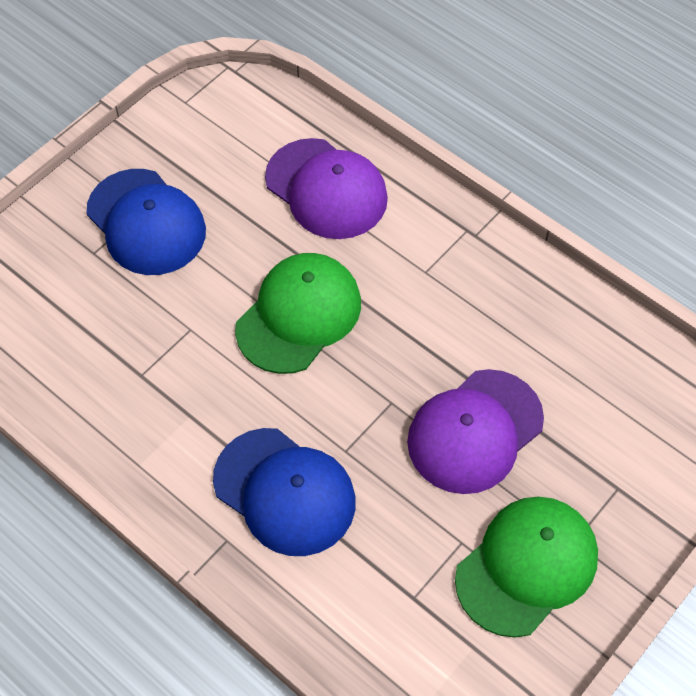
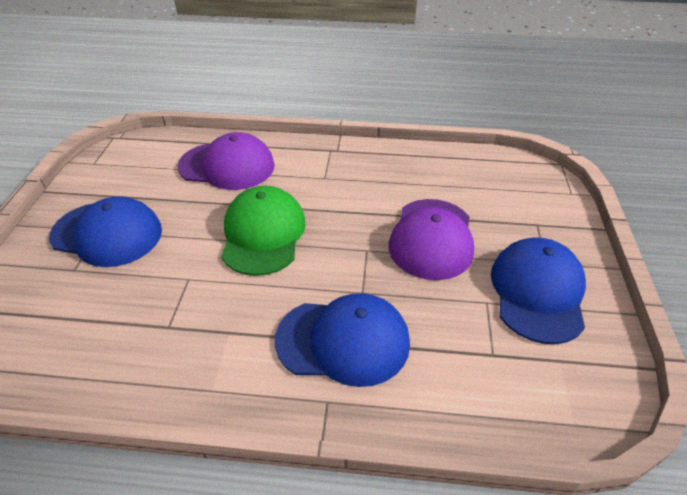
camera: 35 degrees left, 15 degrees down
green cap [455,497,598,638] -> blue cap [491,237,586,344]

